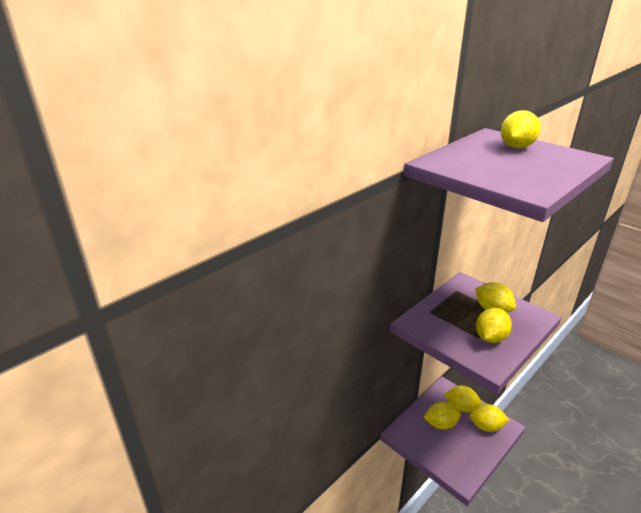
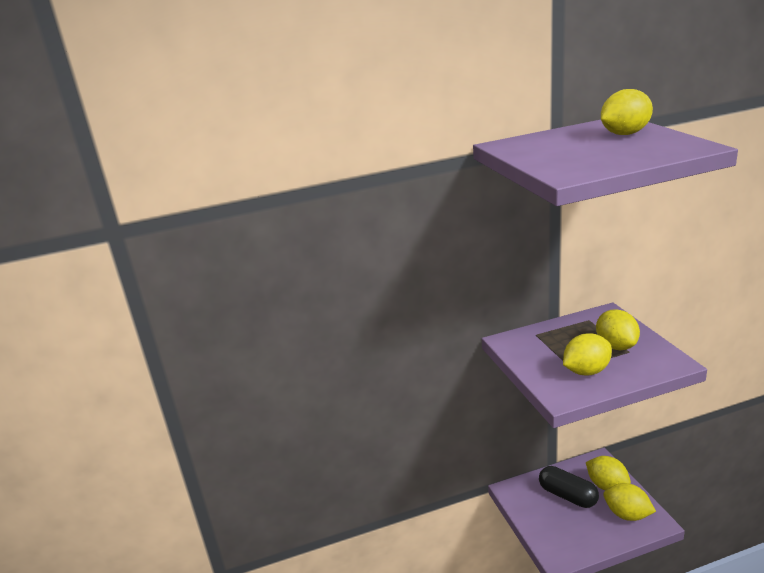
camera: 30 degrees right, 5 degrees down
yellow lemon [424,402,461,430] -> black capsule [539,466,599,508]

